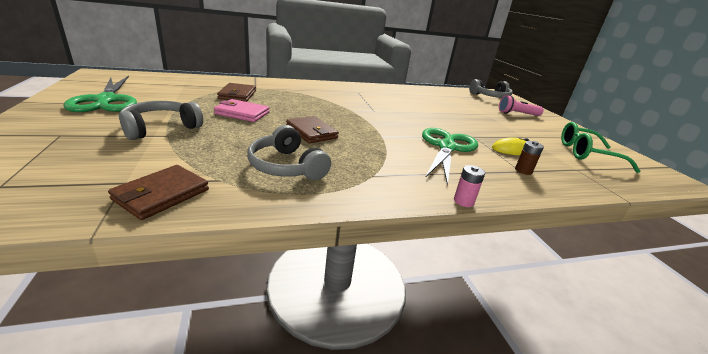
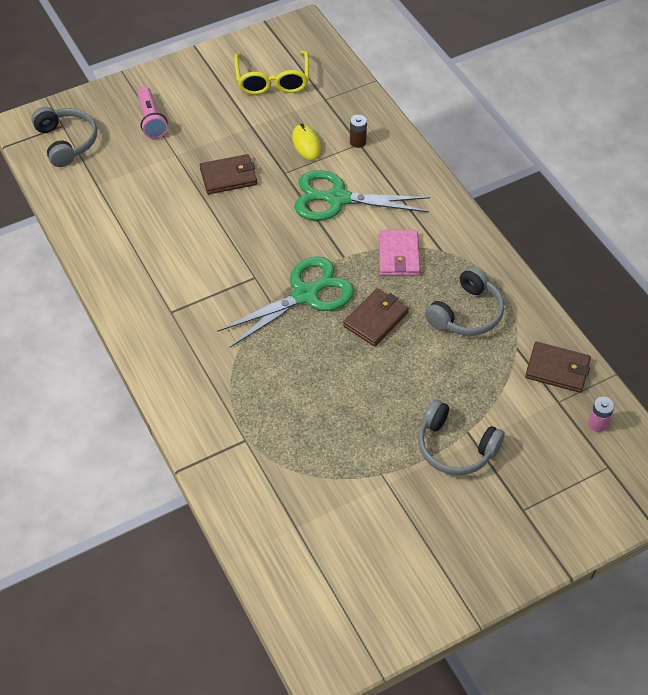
camera: 100 degrees left, 25 degrees up
green scissors [63,76,137,112] -> green scissors moved to [217,256,354,347]
pink wallet [214,99,270,122] -> pink wallet moved to [379,230,420,276]
brown wallet [217,83,256,102] -> brown wallet moved to [200,154,257,194]
pink battery [454,165,485,207] -> pink battery moved to [588,397,614,432]
green glasses [561,122,640,173] -> yellow glasses [234,51,309,95]

